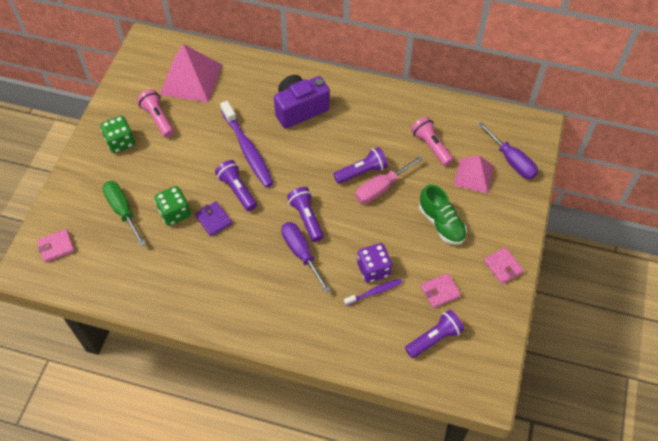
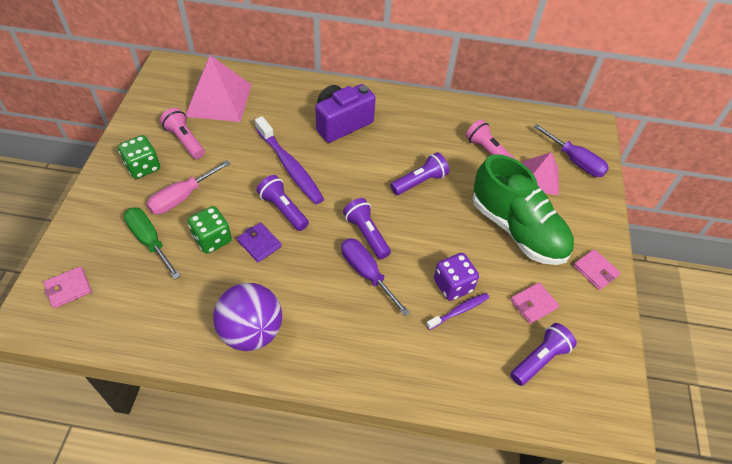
camera: 10 degrees left, 5 degrees down
pink screwdriver [355,156,423,204] -> pink screwdriver moved to [147,160,231,215]
green shoe [419,184,467,245] -> green shoe [473,154,574,265], size x1.66
none -> purple ball [213,283,282,351]

